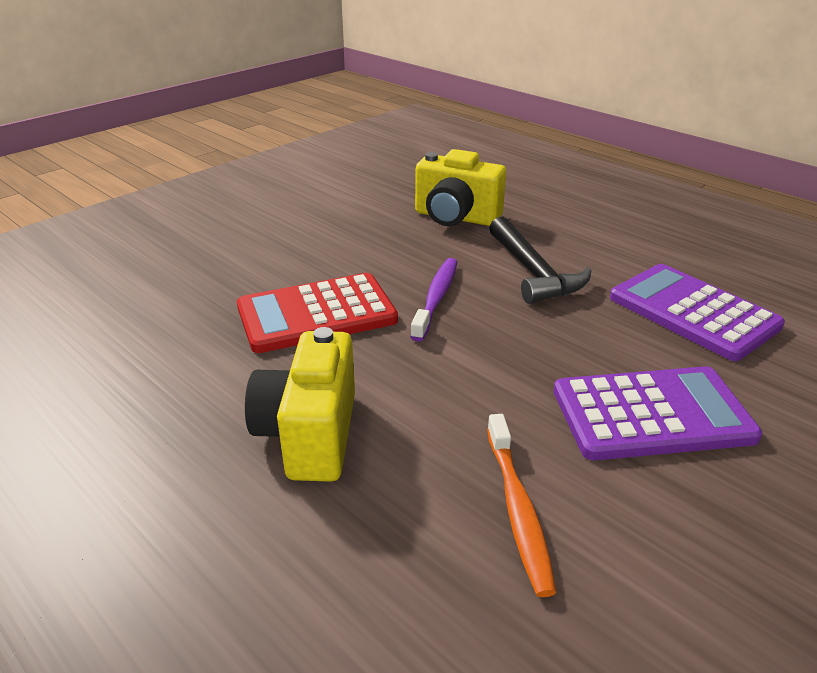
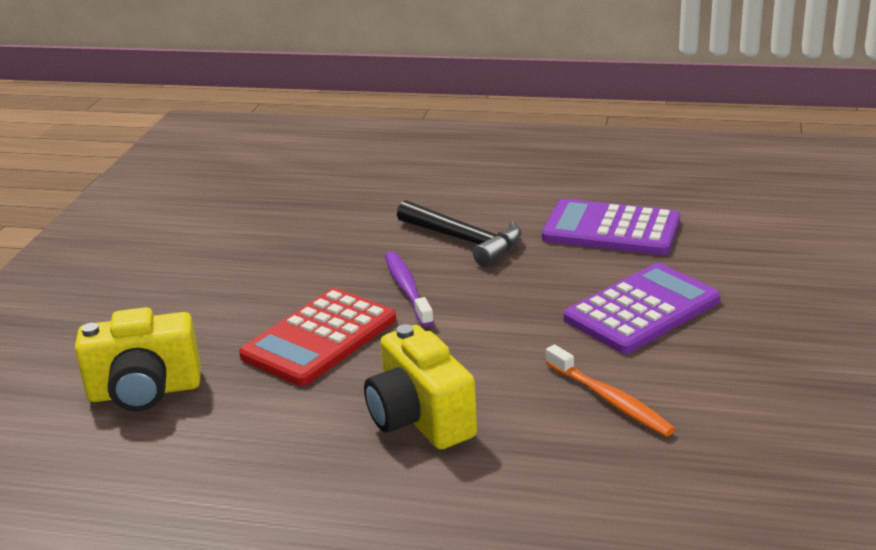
camera: 30 degrees left, 5 degrees down
yellow camera [415,149,506,226] -> yellow camera moved to [75,307,201,411]

